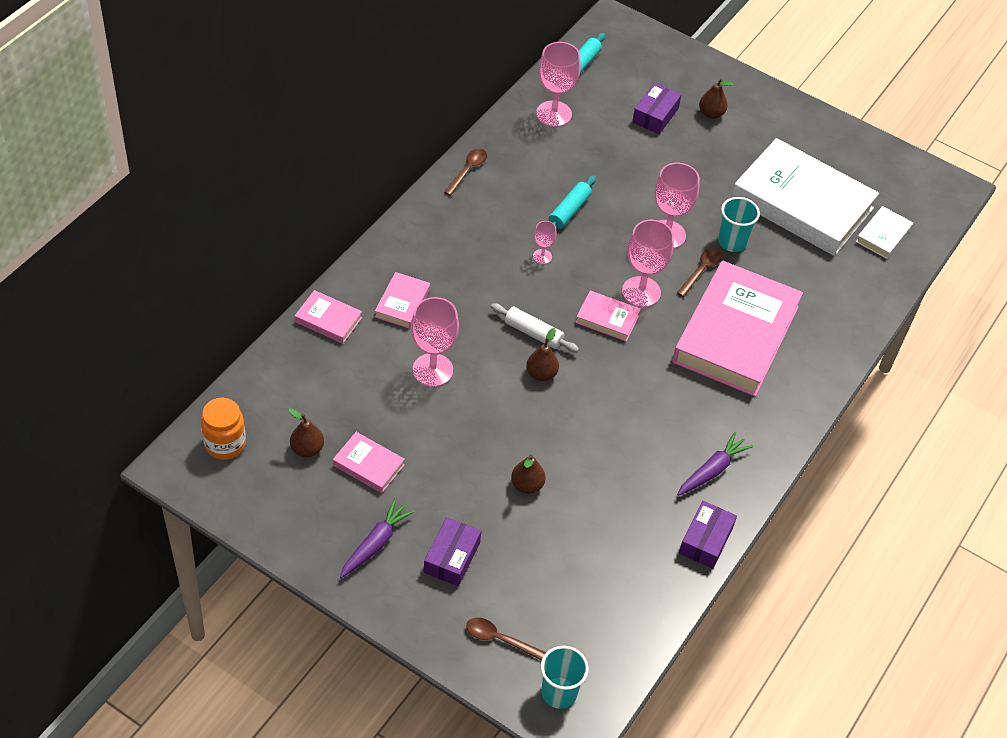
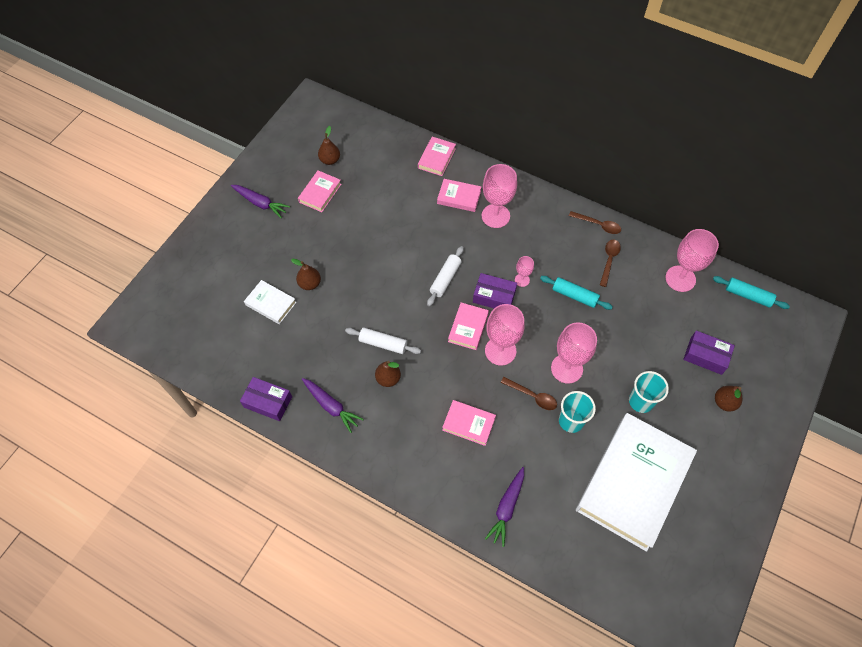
camera: 90 degrees right, 10 degrees up
orange jar [201,398,246,460] -> none
pink goblet [411,297,459,387] -> pink goblet moved to [482,164,517,228]
purple box [424,517,481,586] -> purple box moved to [473,273,517,308]
brown spoon [466,618,546,661] -> brown spoon moved to [600,240,621,287]
brown pear [526,328,559,381] -> brown pear moved to [375,361,401,387]
turquoise cup [541,646,589,709] -> turquoise cup moved to [629,371,669,413]
pink book [672,261,803,397] -> pink book [442,400,496,446], size x0.43
white book [856,206,913,259] -> white book moved to [244,280,296,324]
none -> white rolling pin [345,328,421,354]
none -> purple carrot [485,467,524,547]

